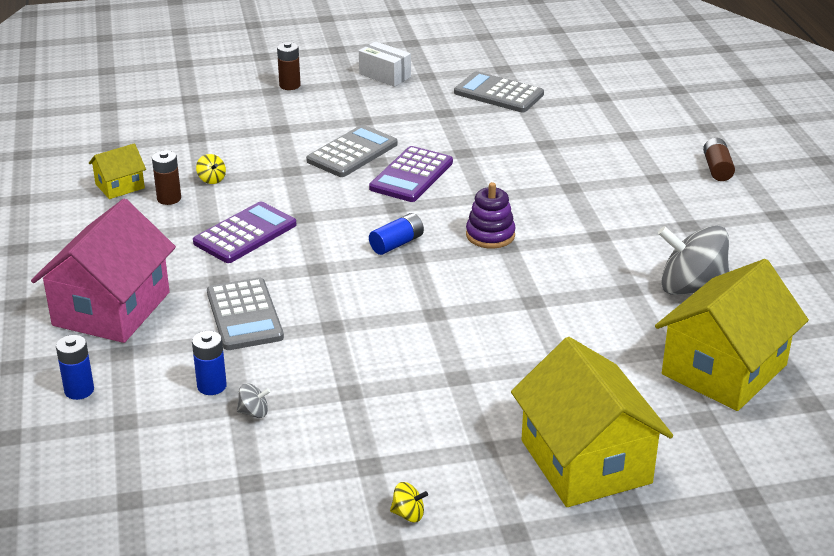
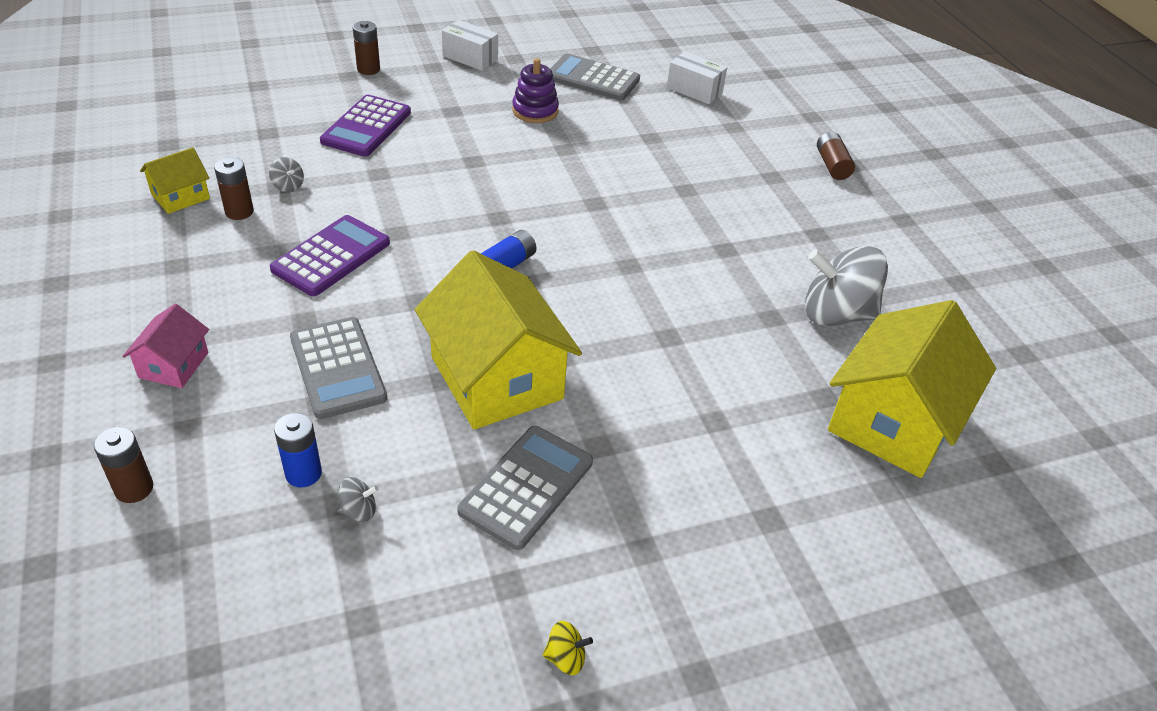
camera: 10 degrees left, 10 degrees up
pink house [31,199,176,343] -> pink house [122,304,209,388], size x0.48
blue battery [56,335,94,400] -> brown battery [94,427,153,503]
yellow spinning top [196,154,226,184] -> grey spinning top [269,157,304,192]
grey calculator [306,125,398,177] -> grey calculator moved to [457,426,593,550]
purple calculator [369,146,453,202] -> purple calculator moved to [320,95,411,157]
purple stacking toy [466,182,516,248] -> purple stacking toy moved to [512,58,559,123]
yellow house [511,337,673,507] -> yellow house moved to [415,250,582,429]
none -> white box [667,51,727,104]

